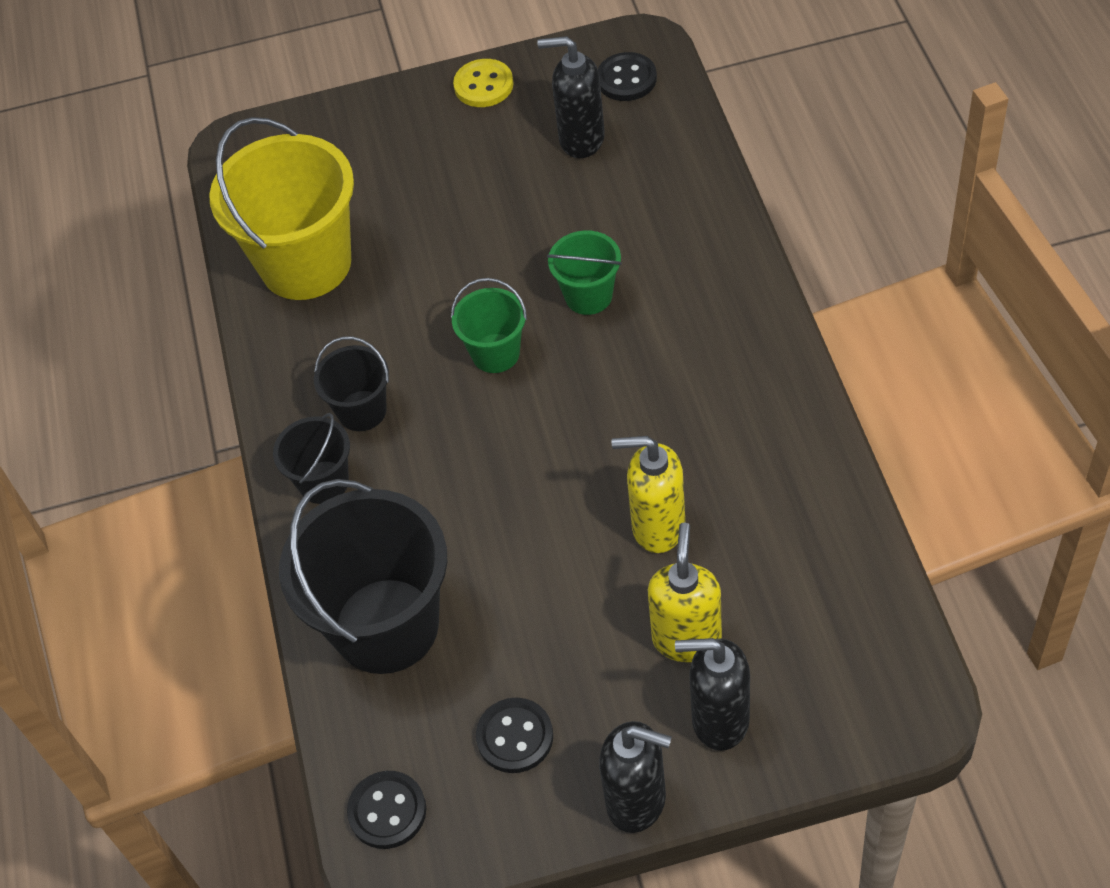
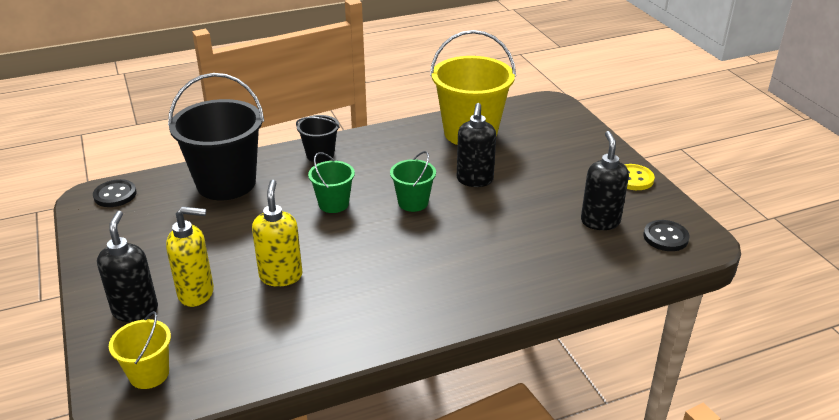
camera: 75 degrees right, 20 degrees down
black bucket [314,336,389,431] -> none
black button [476,698,553,773] -> none
green bucket [547,230,622,315] -> green bucket moved to [308,152,355,213]
black soap dispenser [599,721,672,833] -> black soap dispenser moved to [457,103,496,187]
none -> yellow bucket [109,311,171,389]

